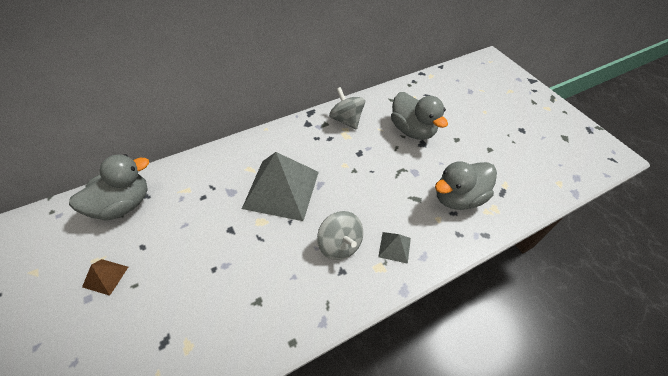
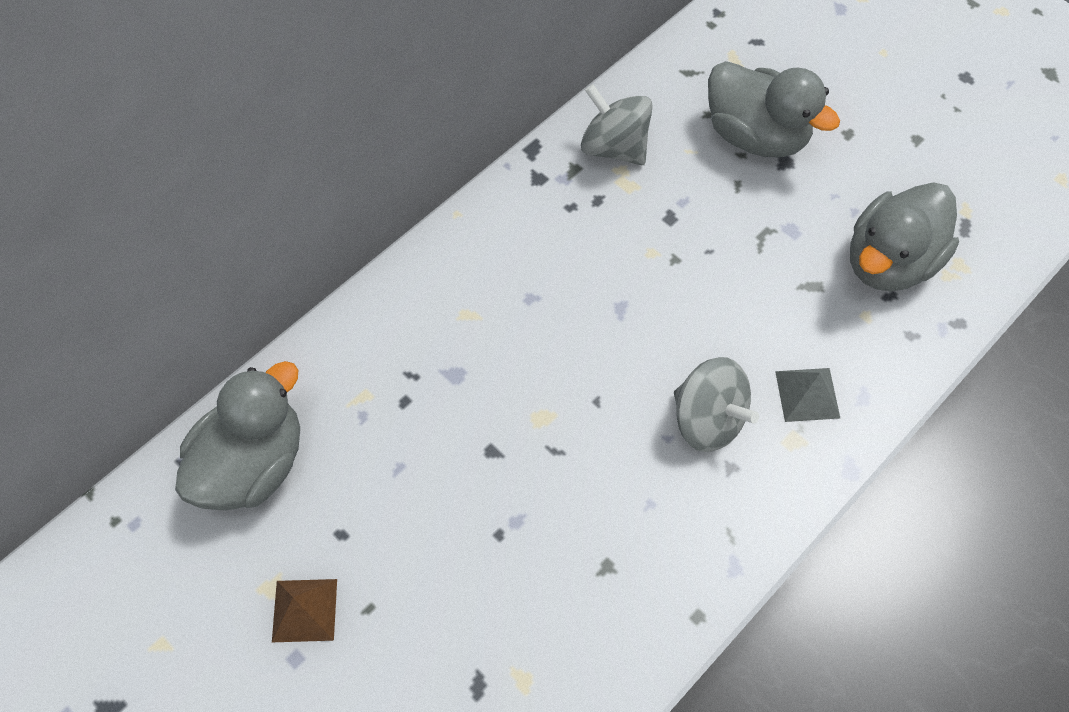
camera: 15 degrees left, 10 degrees up
grey pyramid [242,152,319,221] -> none

